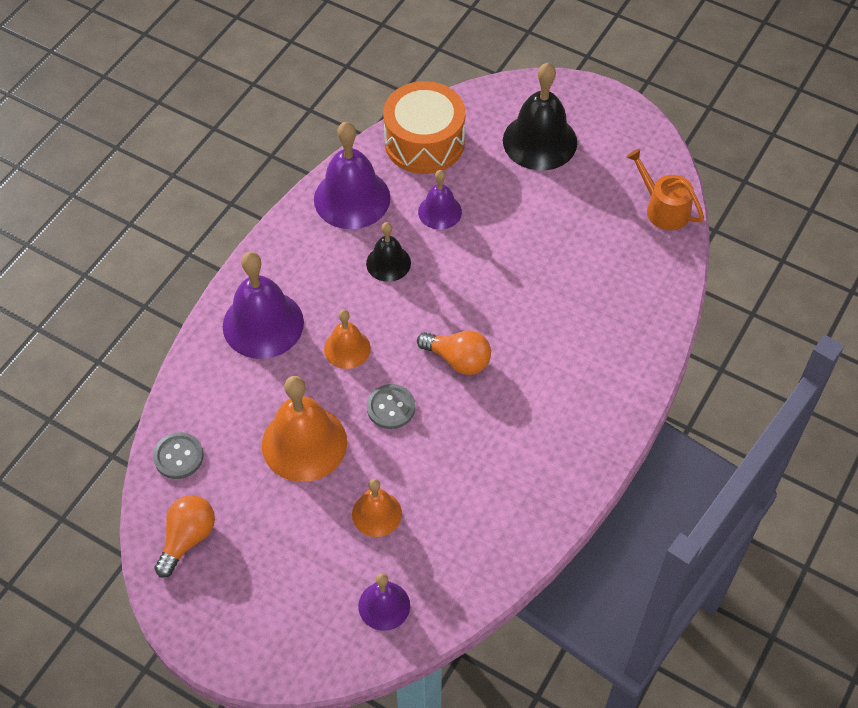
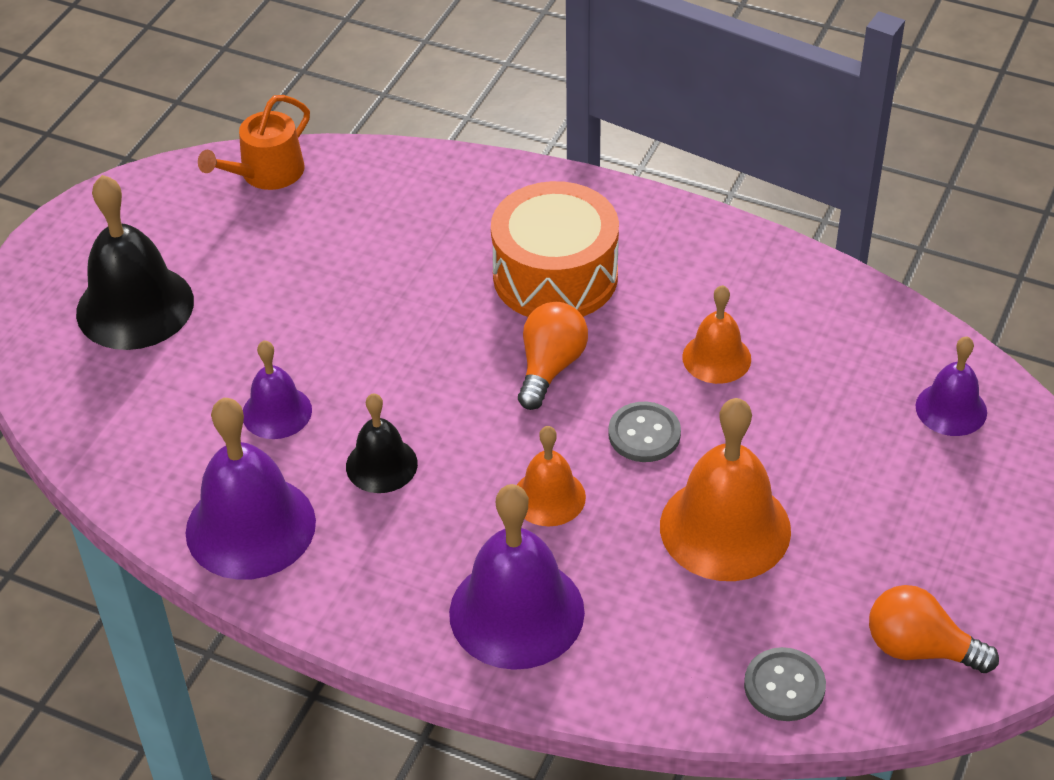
camera: 95 degrees left, 10 degrees down
orange bell [352,479,402,537] -> orange bell moved to [682,285,751,384]
orange drum [383,81,465,174] -> orange drum moved to [491,181,619,317]

